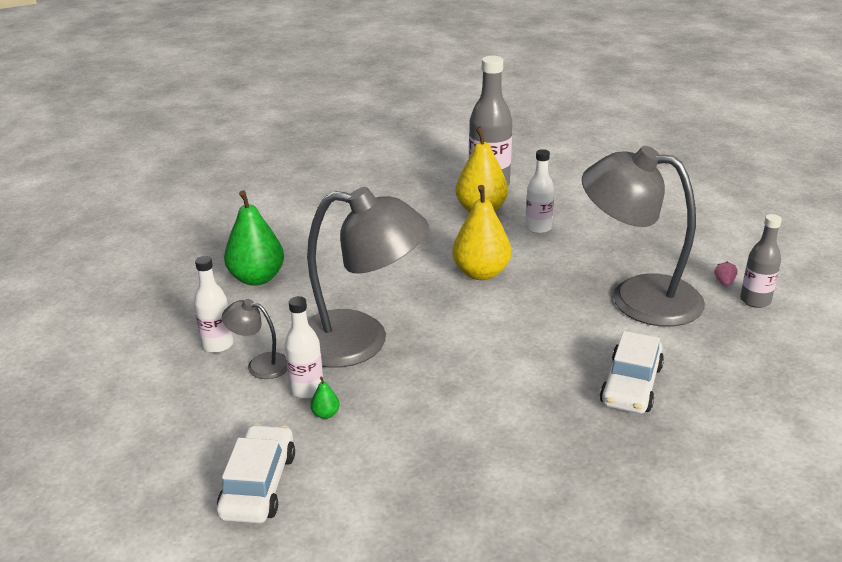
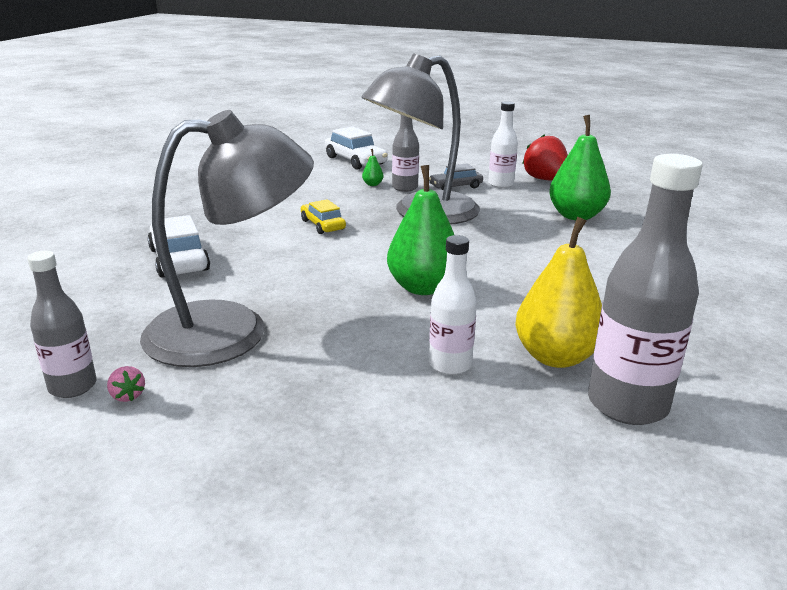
camera: 135 degrees right, 5 degrees down
grey lamp [222,299,287,379] -> grey car [429,164,483,190]
white bottle [285,296,323,398] -> grey bottle [392,115,419,192]
yellow pear [452,185,511,280] -> green pear [387,165,454,295]
none -> yellow car [301,199,346,234]
none -> red strawberry [522,134,568,181]

